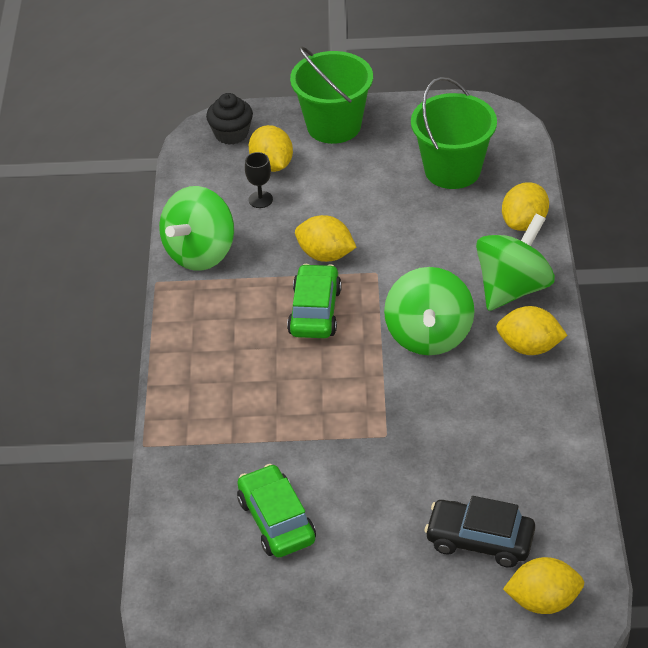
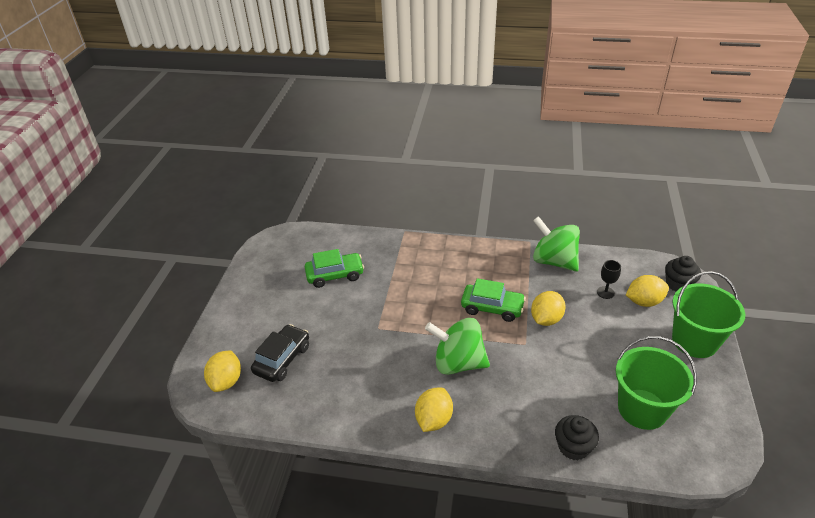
camera: 100 degrees right, 5 degrees down
green spinning top [476,214,555,311] -> none
yellow lemon [502,182,549,231] -> black cupcake [555,415,599,460]

